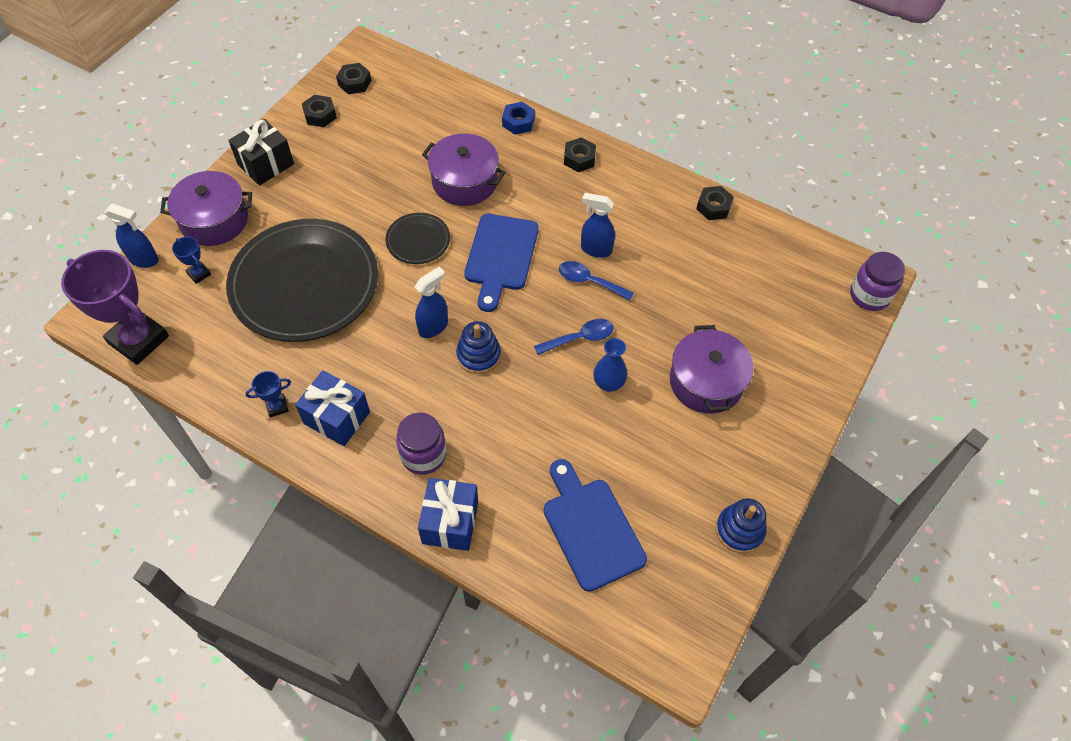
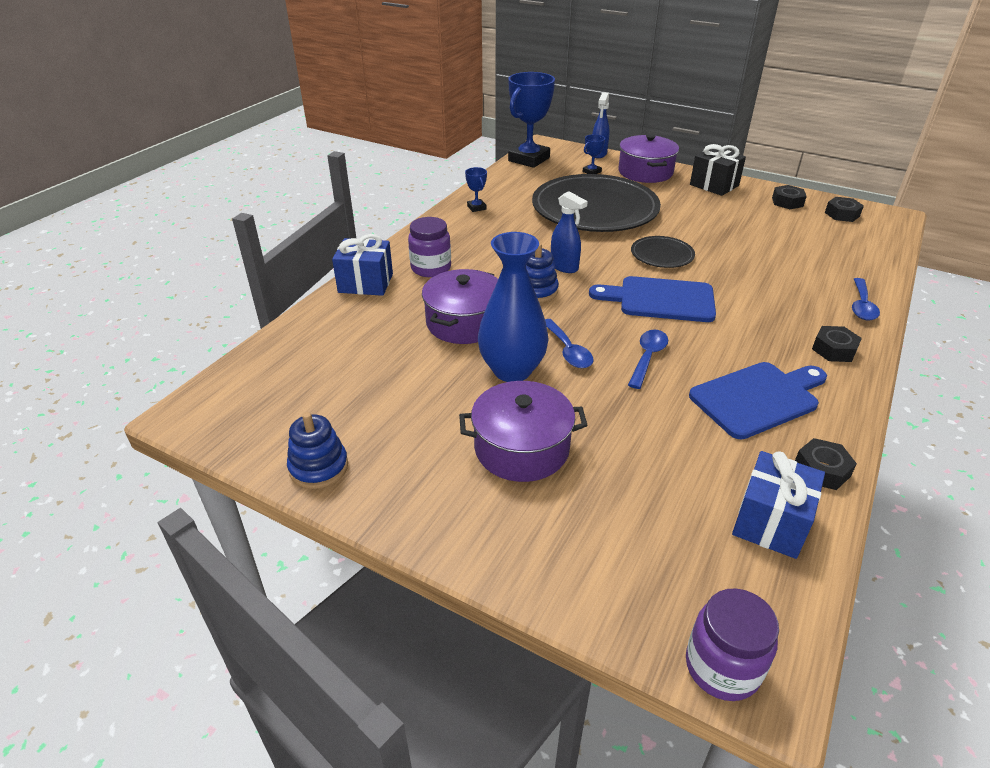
camera: 90 degrees right, 20 degrees down
purple trophy [61,250,169,365] -> blue trophy [508,72,555,168]
blue gift [295,370,370,446] -> blue gift moved to [732,451,825,559]
purple pot [422,133,506,206] -> purple pot moved to [422,269,498,344]
blue nut [502,102,535,135] -> blue spoon [852,278,880,321]
blue cutting board [544,459,647,592] -> blue cutting board moved to [689,362,827,439]
blue spray bottle [581,193,615,258] -> none
blue vase [593,338,627,392] -> blue vase [478,232,549,382], size x1.83

